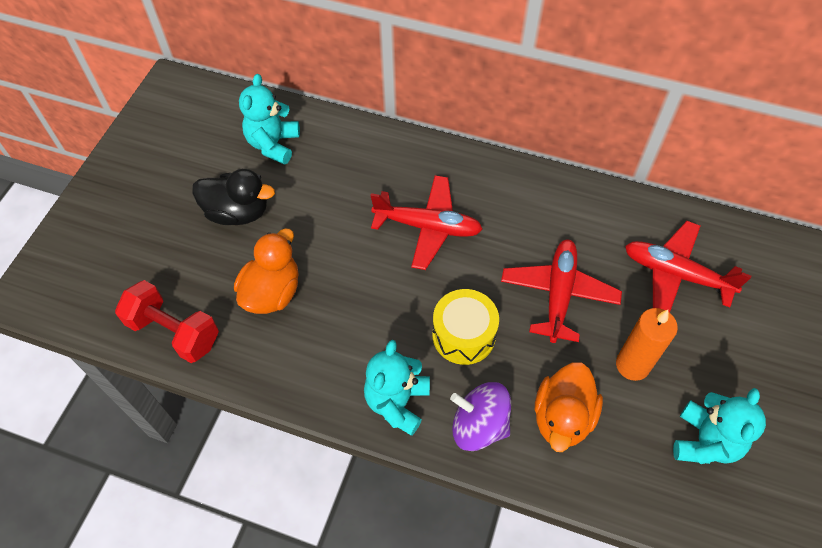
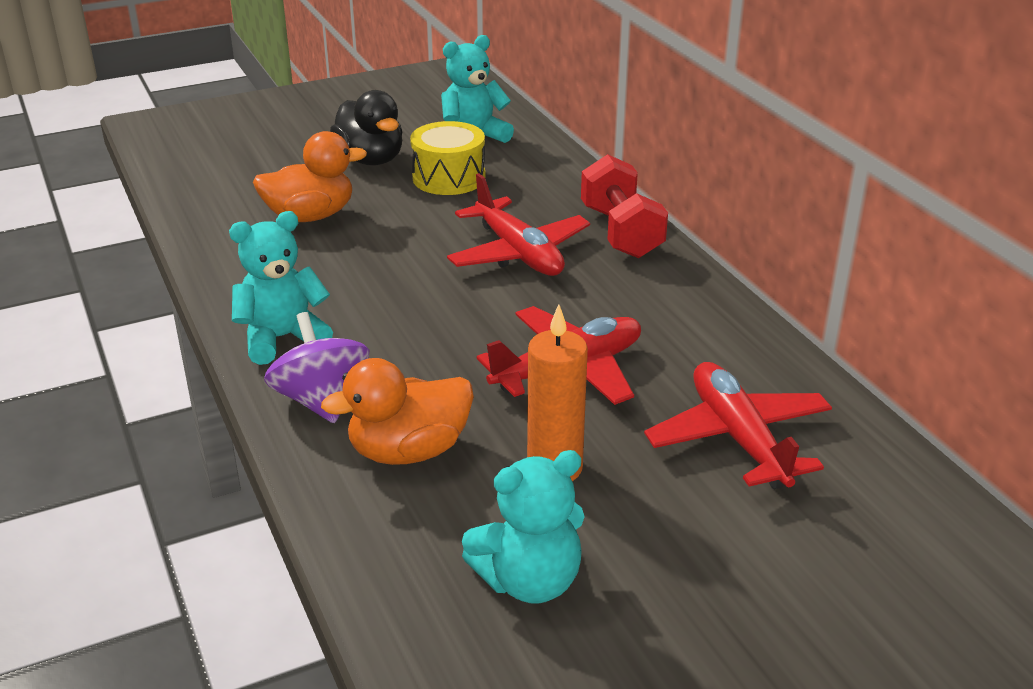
camera: 45 degrees right, 25 degrees down
red dumbbell [115,280,219,363] -> red dumbbell moved to [581,154,668,258]
yellow drum [432,289,499,365] -> yellow drum moved to [410,121,485,195]

